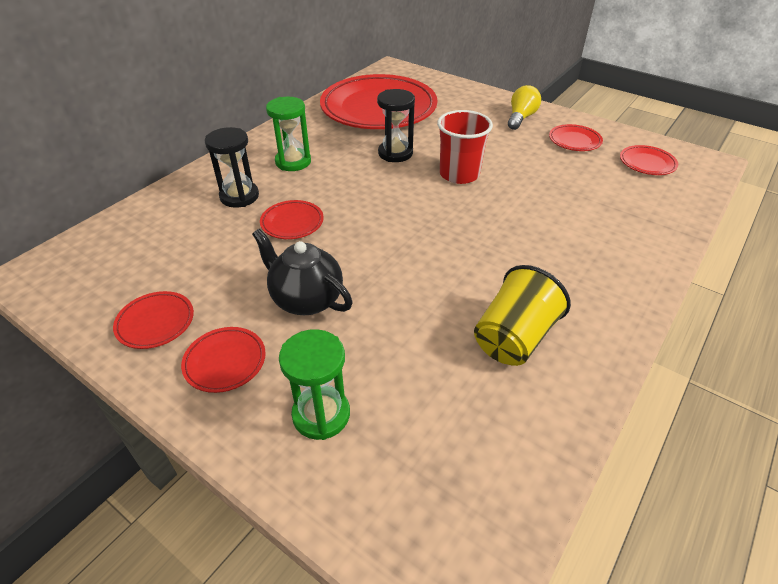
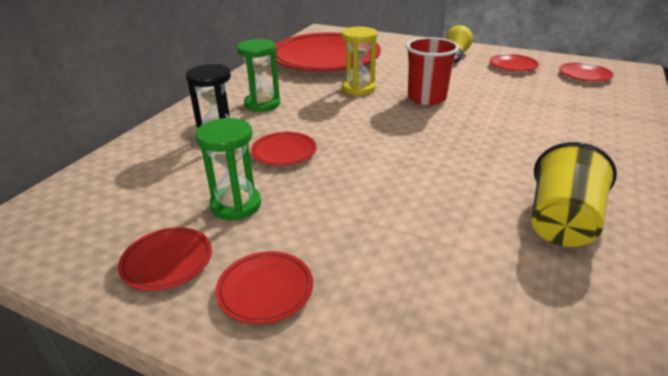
camera: 10 degrees left, 10 degrees down
black teapot [252,229,353,315] -> none
green hourglass [279,329,350,440] -> green hourglass moved to [196,118,261,220]
black hourglass [377,89,415,162] -> yellow hourglass [341,27,377,96]

